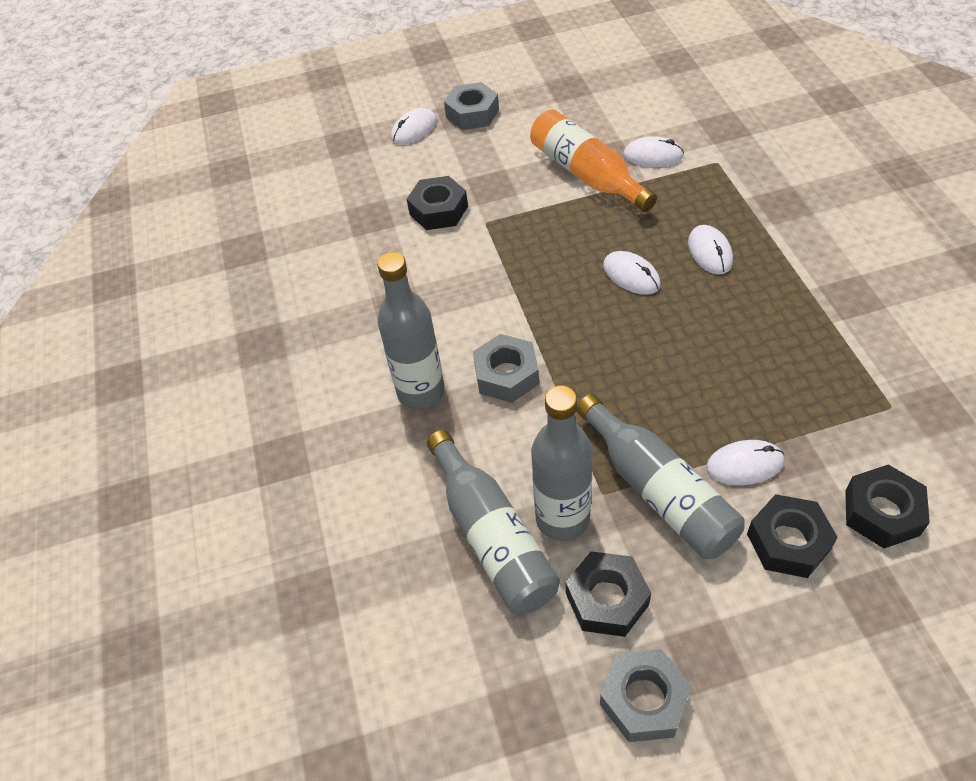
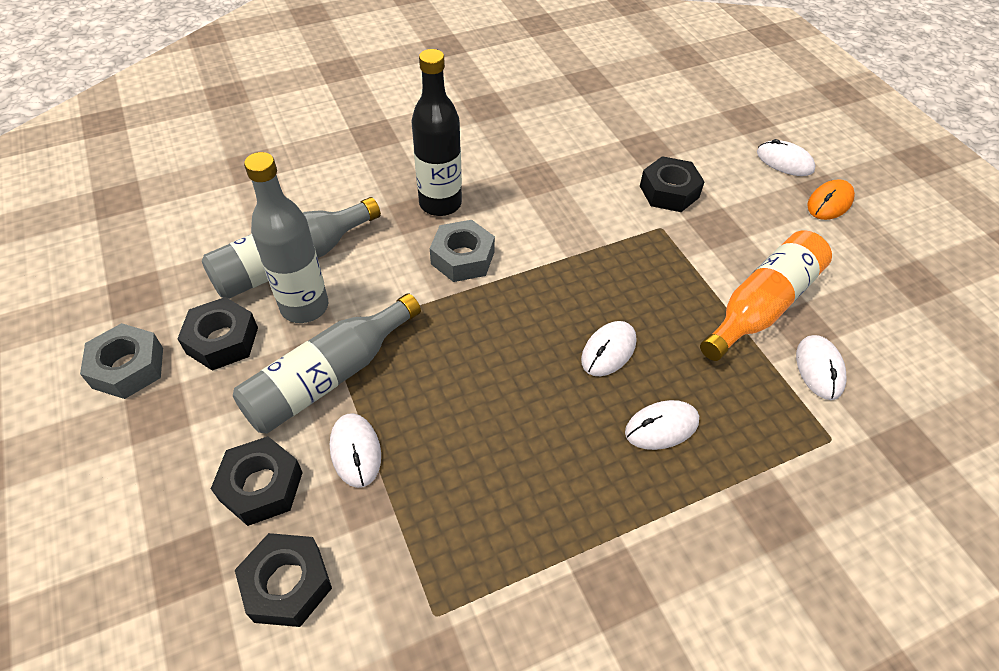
camera: 75 degrees right, 0 degrees up
grey bottle [377,252,445,410] -> black bottle [411,49,462,216]
grey nut [444,82,499,130] -> orange mouse [807,179,855,220]

